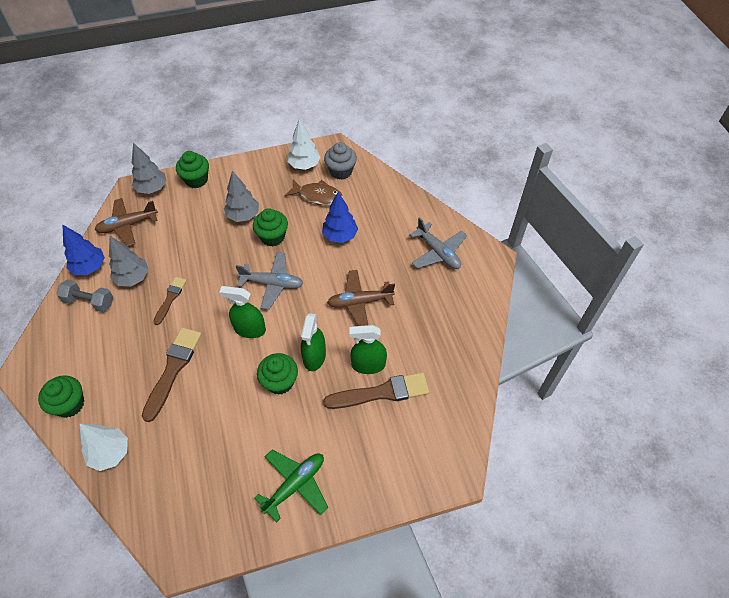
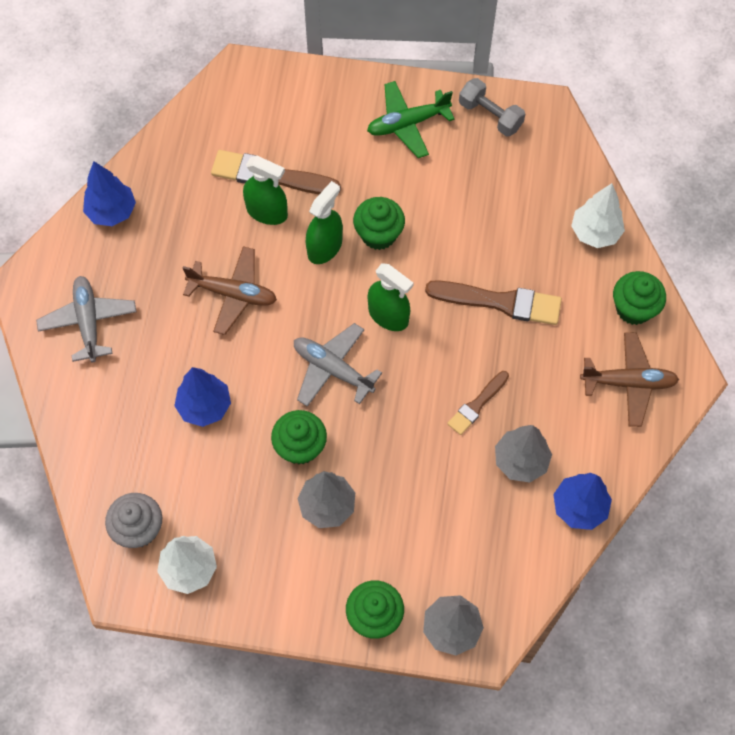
camera: 155 degrees left, 10 degrees up
grey dumbbell [56,279,113,312] -> grey dumbbell moved to [459,78,525,136]
brown plane [95,198,158,247] -> brown plane moved to [580,332,679,427]
brown brush [142,327,202,422] -> brown brush turned 120 degrees counterclockwise [425,280,562,325]
brown fish [285,180,343,205] -> none
none -> blue tree [83,161,136,226]

